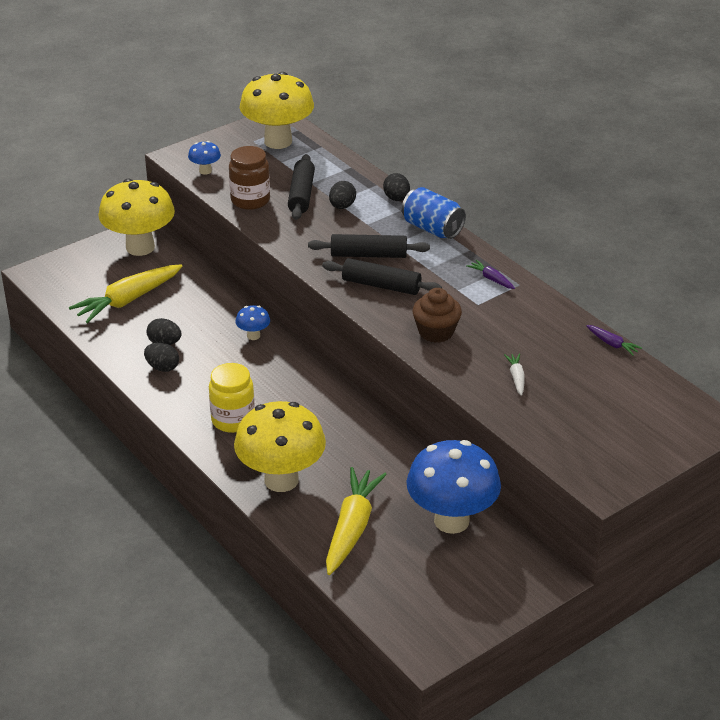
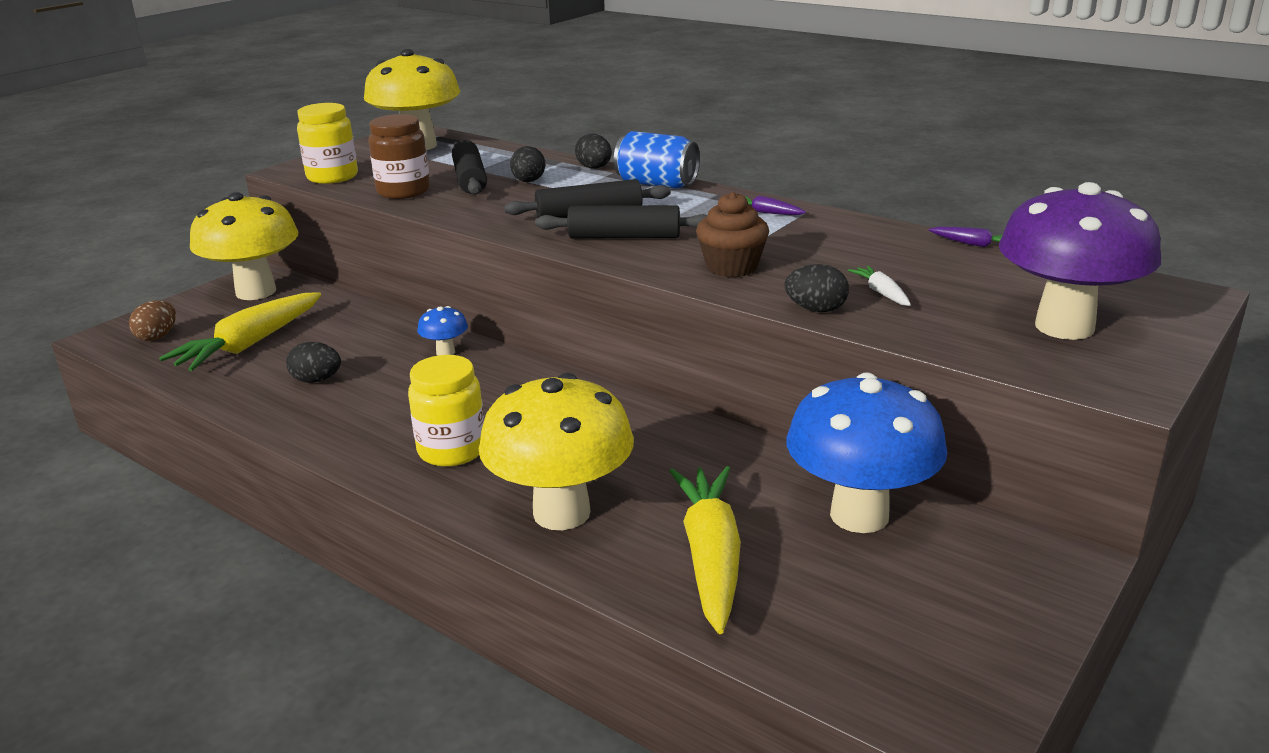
camera: 15 degrees left, 10 degrees down
black egg [144,343,179,372] -> black egg moved to [785,264,849,312]
blue mushroom [188,141,221,175] -> yellow jar [297,103,358,184]
none -> brown egg [129,300,176,341]
none -> purple mushroom [999,182,1161,340]

